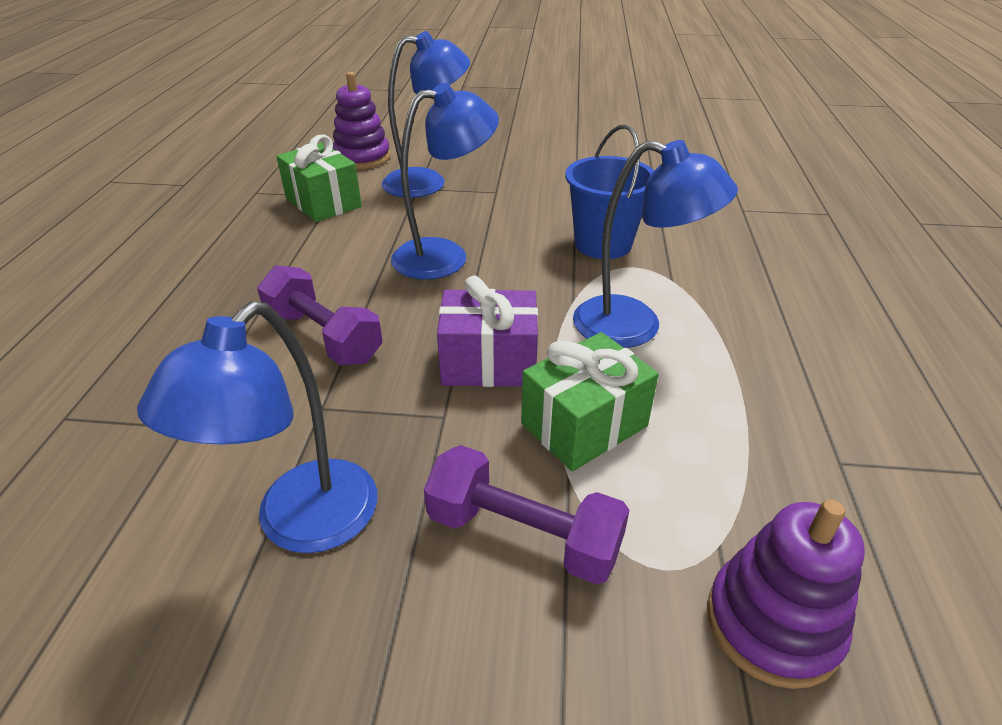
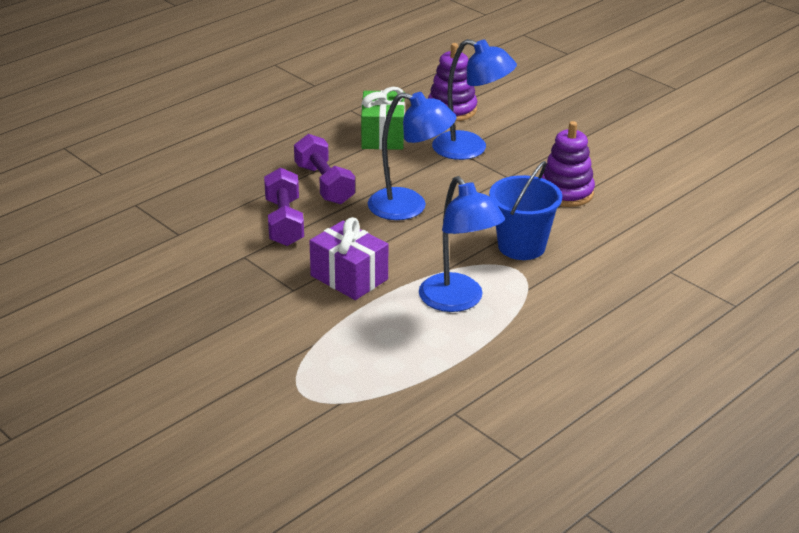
camera: 40 degrees right, 5 degrees down
blue lamp [137,301,377,553] -> none
purple dumbbell [424,445,630,584] -> purple dumbbell moved to [294,134,355,204]
green gift [521,332,659,471] -> none
purple stacking toy [707,499,865,689] -> purple stacking toy moved to [542,121,595,207]

